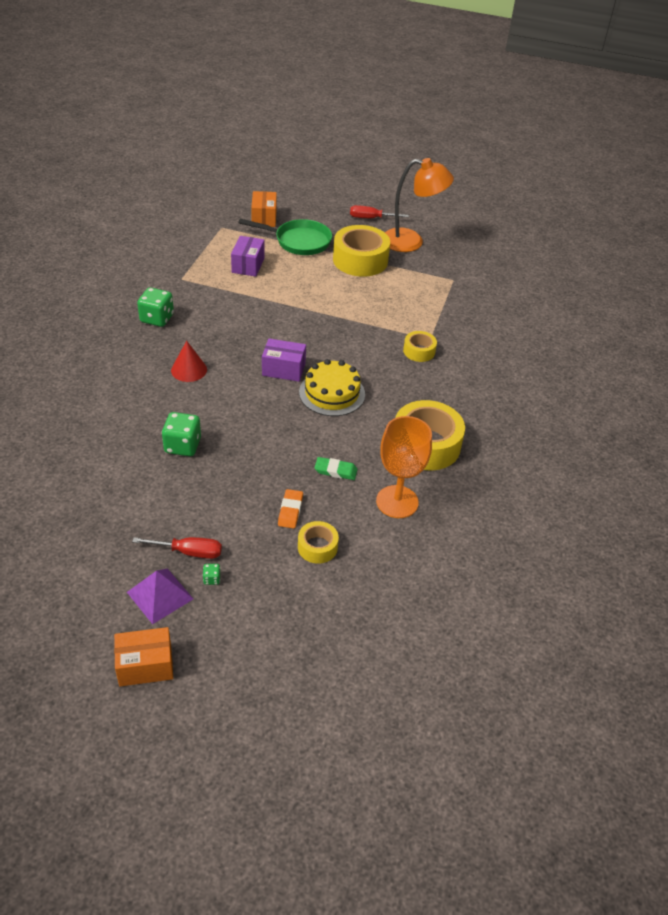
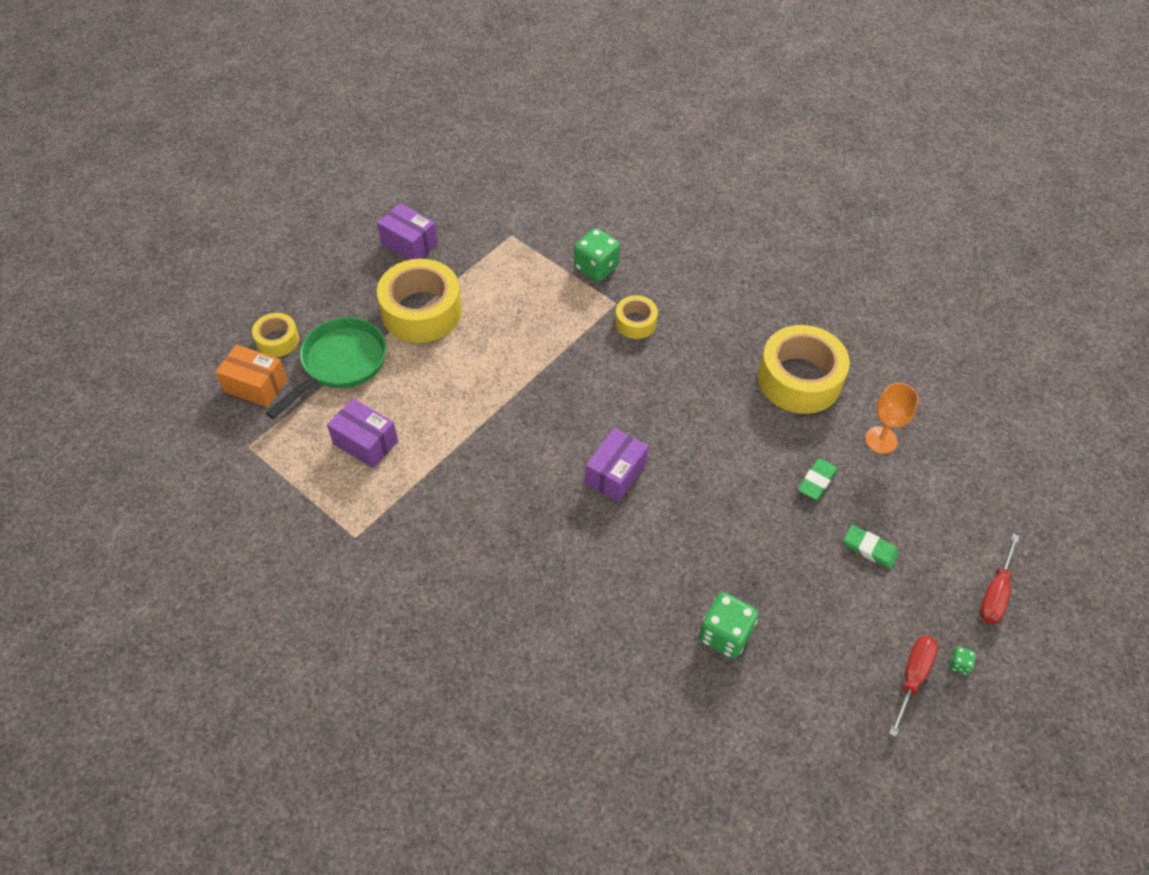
camera: 65 degrees left, 10 degrees up
orange box [114,627,173,686] -> none
purple pyramid [127,568,193,624] -> none
green dice [137,287,174,327] -> green dice moved to [574,228,620,282]
red cone [171,341,207,382] -> none
orange eraser [278,489,303,529] -> green eraser [844,525,899,569]
yellow tape [298,521,339,564] -> yellow tape moved to [252,313,299,357]
yellow cake [299,359,365,416] -> none
red screwdriver [350,205,409,218] -> red screwdriver moved to [979,534,1020,624]
orange goblet [376,416,432,518] -> orange goblet [865,383,919,454], size x0.64
orange lamp [385,158,454,252] -> purple box [377,203,438,260]

